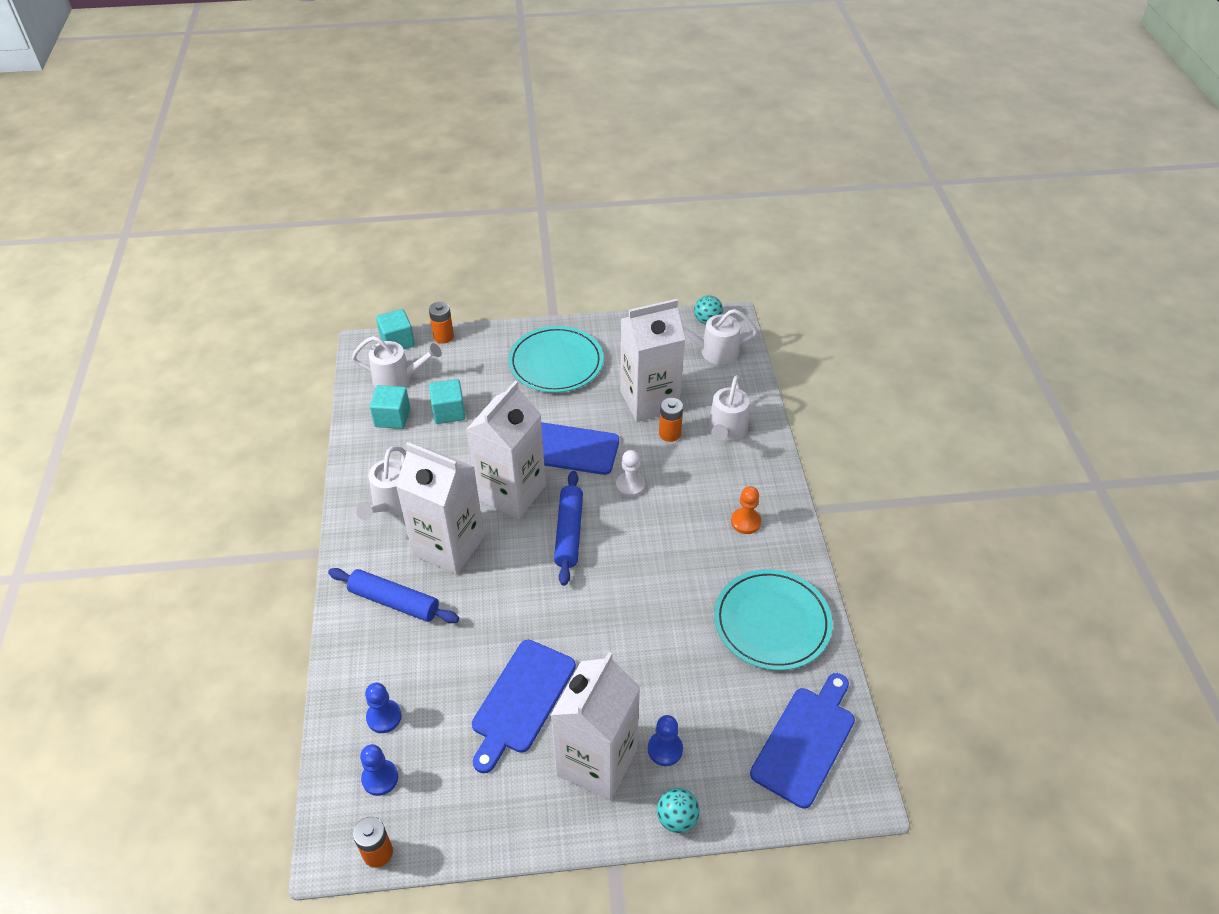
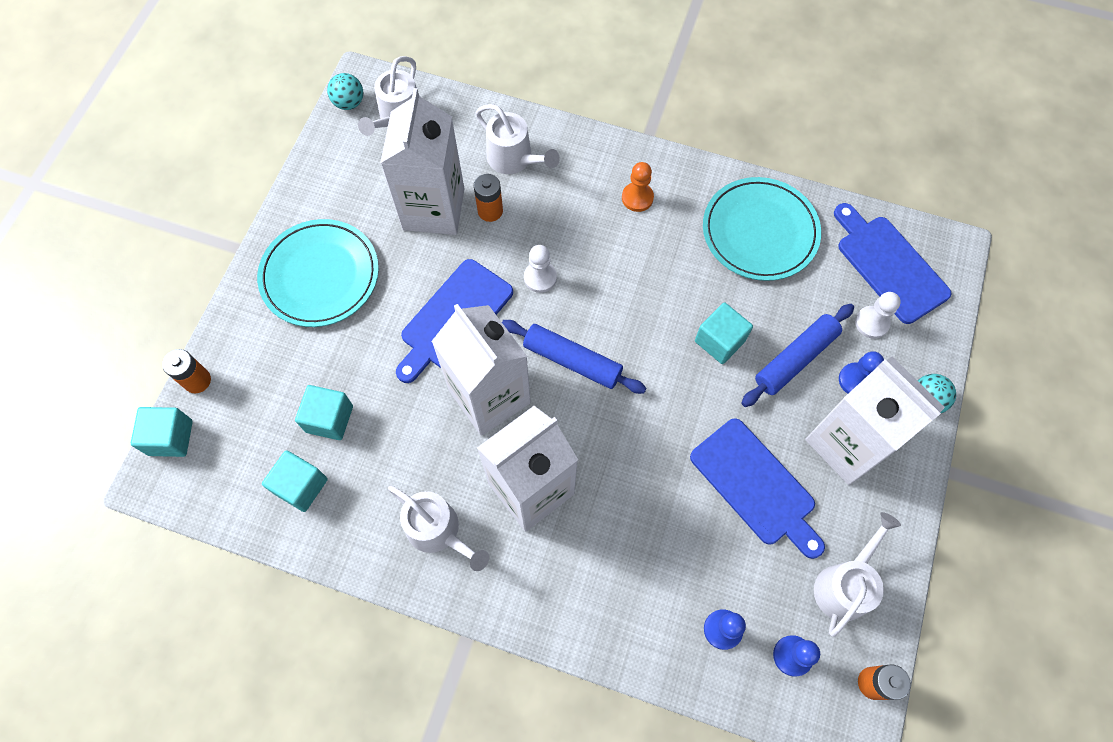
camera: 65 degrees left, 20 degrees up
blue rolling pin [328,568,459,623] -> blue rolling pin moved to [741,304,854,407]
white watering can [352,336,442,388] -> white watering can moved to [814,512,901,637]
none -> turquoise cube [695,302,753,364]
none -> white pawn [855,292,901,339]

